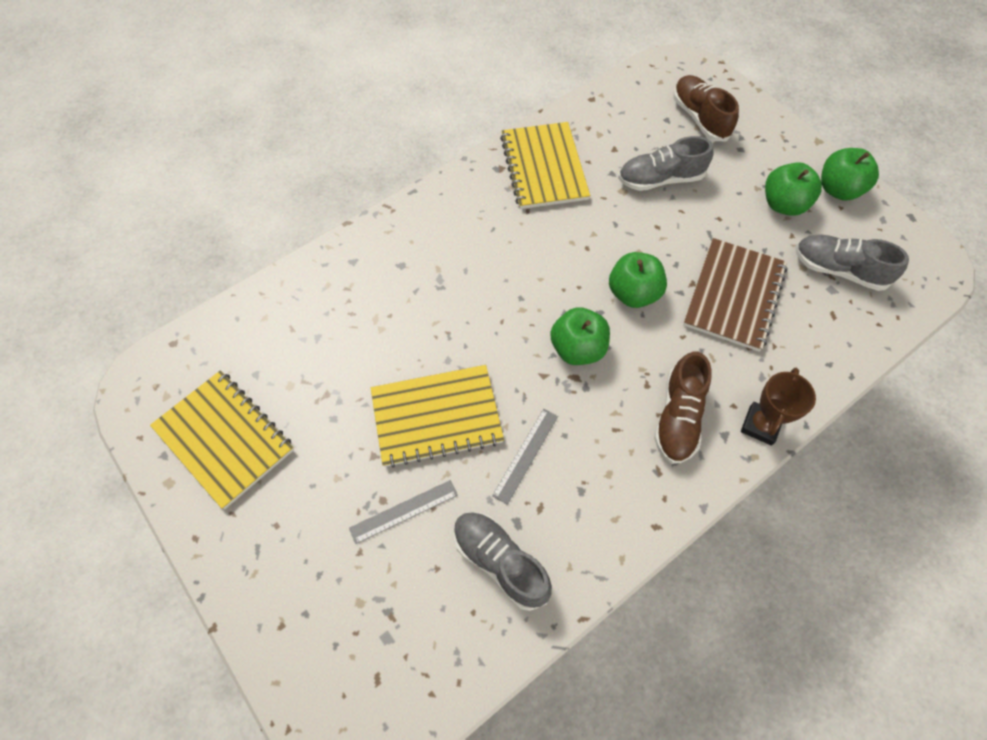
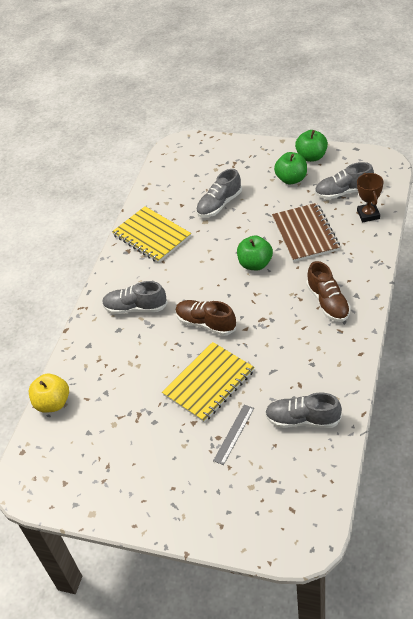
camera: 30 degrees left, 15 degrees down
yellow notebook [150,370,294,509] -> none
grey ruler [492,409,558,505] -> none
green apple [550,307,610,365] -> none
brown shoe [673,75,739,141] -> brown shoe moved to [175,300,236,336]
brown trophy [741,368,816,446] -> brown trophy moved to [357,173,383,222]
none -> yellow apple [28,374,69,413]
none -> grey shoe [102,281,168,314]

